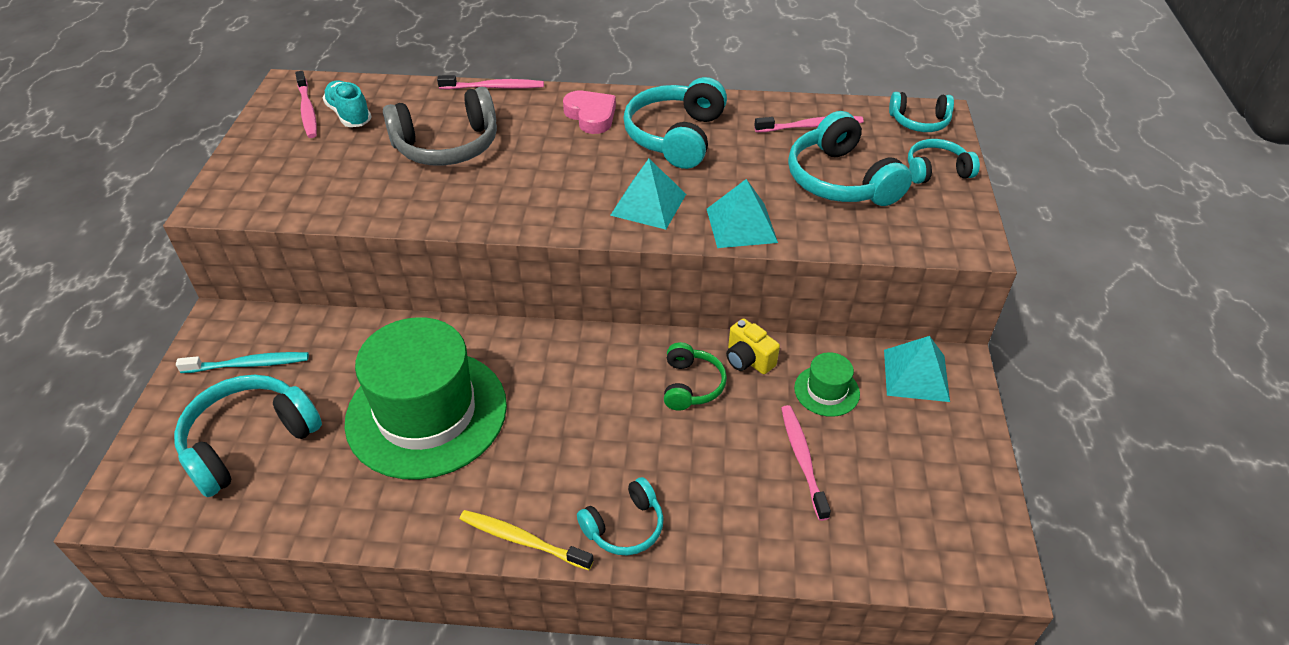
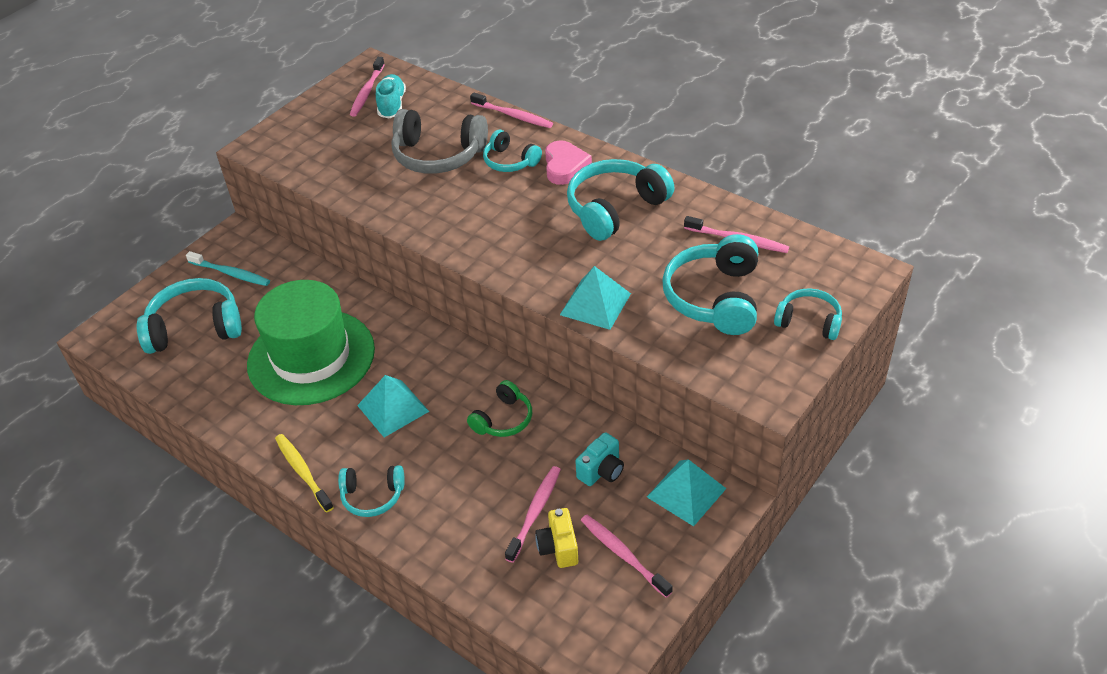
camera: 35 degrees right, 0 degrees up
turquoise pyramid [610,159,686,230] -> turquoise pyramid moved to [357,375,429,437]
yellow camera [726,319,780,374] -> yellow camera moved to [535,508,578,568]
green hat [794,352,860,417] -> turquoise camera [575,432,624,486]
turquoise headphones [889,92,954,132] -> turquoise headphones moved to [483,130,542,172]
none -> pink toothbrush [581,515,673,598]

